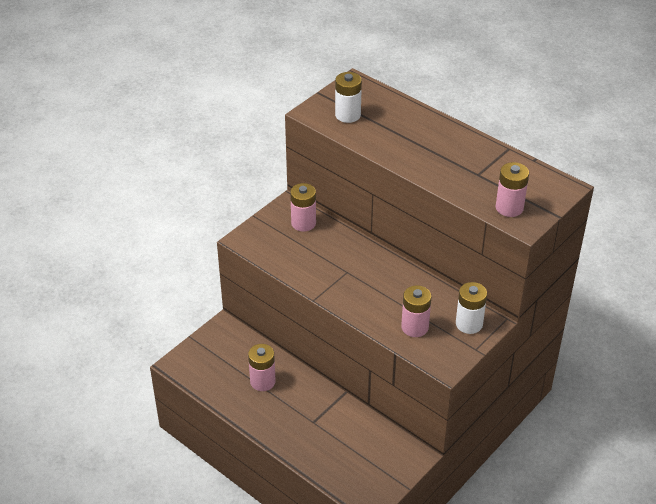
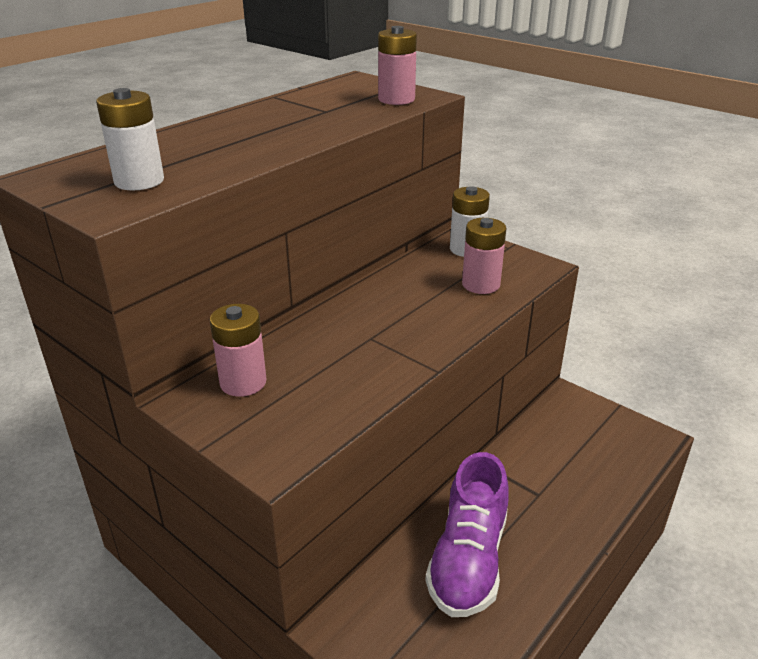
camera: 90 degrees left, 10 degrees down
pink battery [248,344,276,391] -> purple shoe [425,452,509,617]

